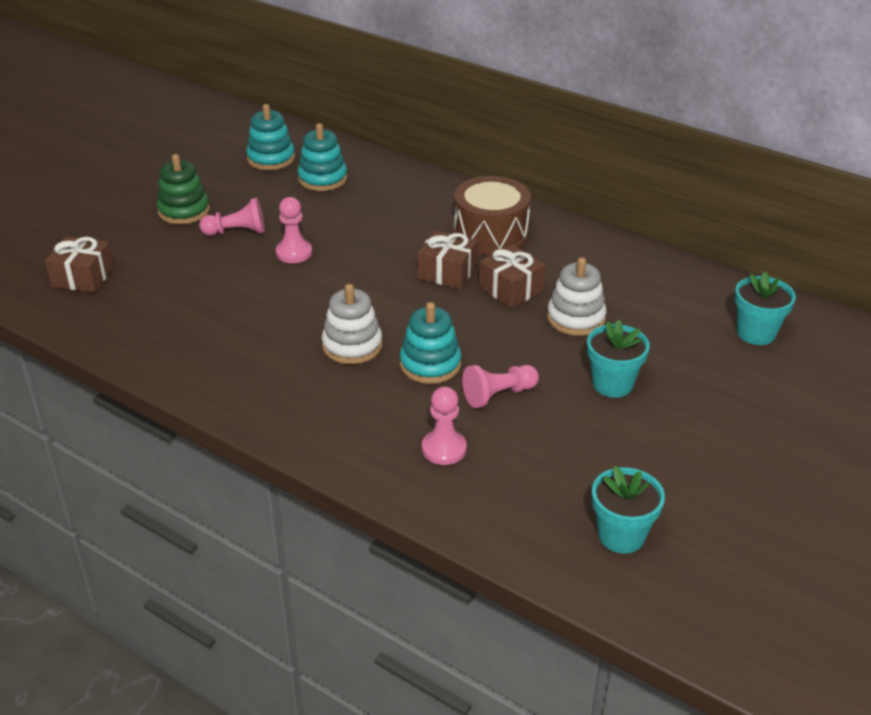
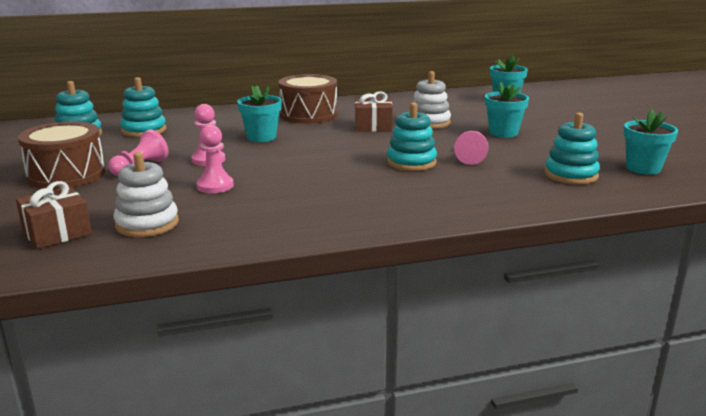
camera: 50 degrees left, 15 degrees down
green stacking toy [156,154,210,224] -> brown drum [18,122,105,189]
white stacking toy [322,284,383,364] -> white stacking toy moved to [113,152,179,237]
brown gift [418,230,478,289] -> none
pink pawn [422,386,467,465] -> pink pawn moved to [196,125,234,193]
none -> turquoise flower pot [237,85,282,142]
none -> turquoise stacking toy [545,113,600,184]

